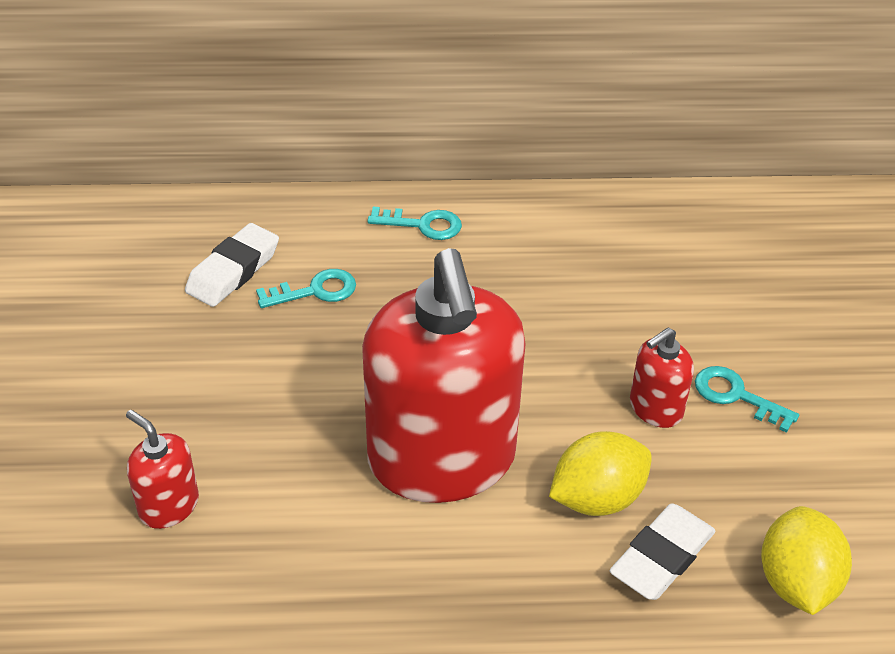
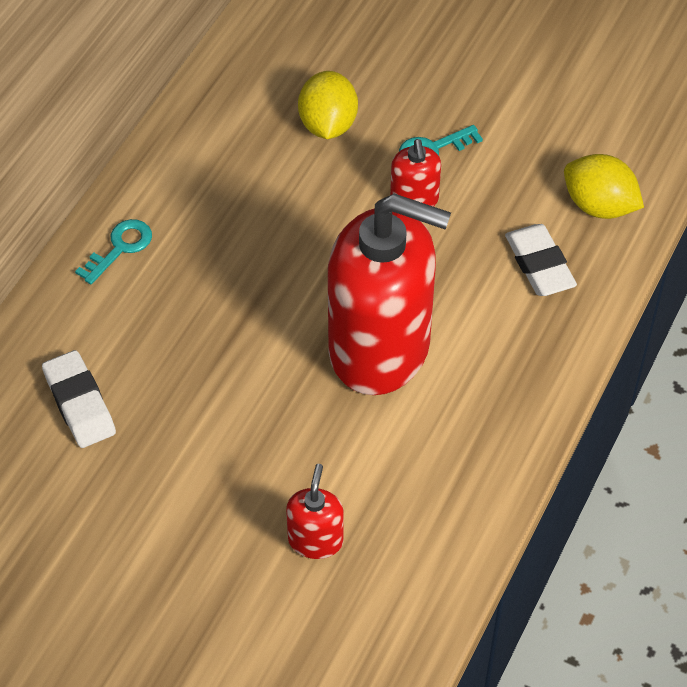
camera: 60 degrees left, 10 degrees up
red soap dispenser [126,410,199,529] -> red soap dispenser turned 120 degrees clockwise [286,464,343,559]
turquoise key [256,269,356,308] -> none
yellow lemon [549,431,652,516] -> yellow lemon moved to [298,71,358,139]

